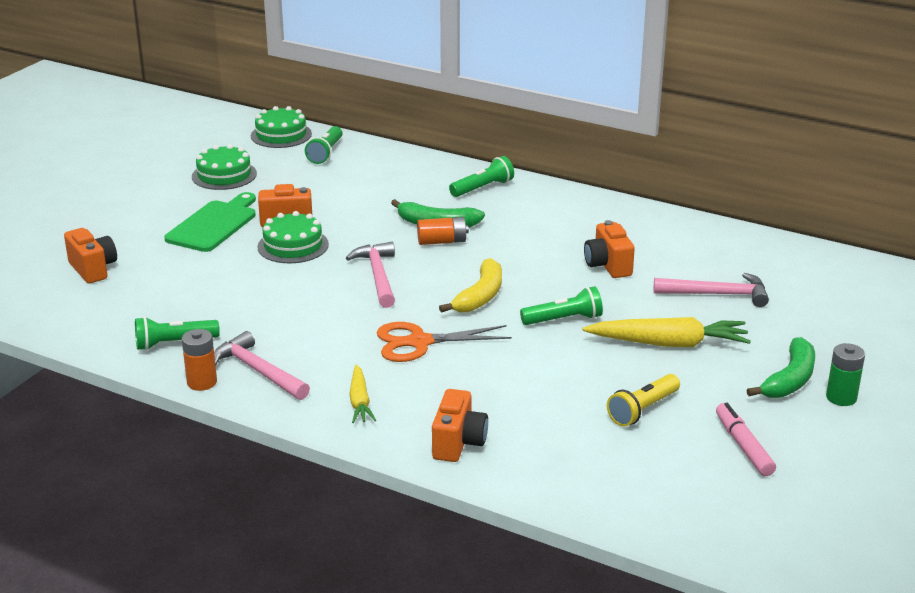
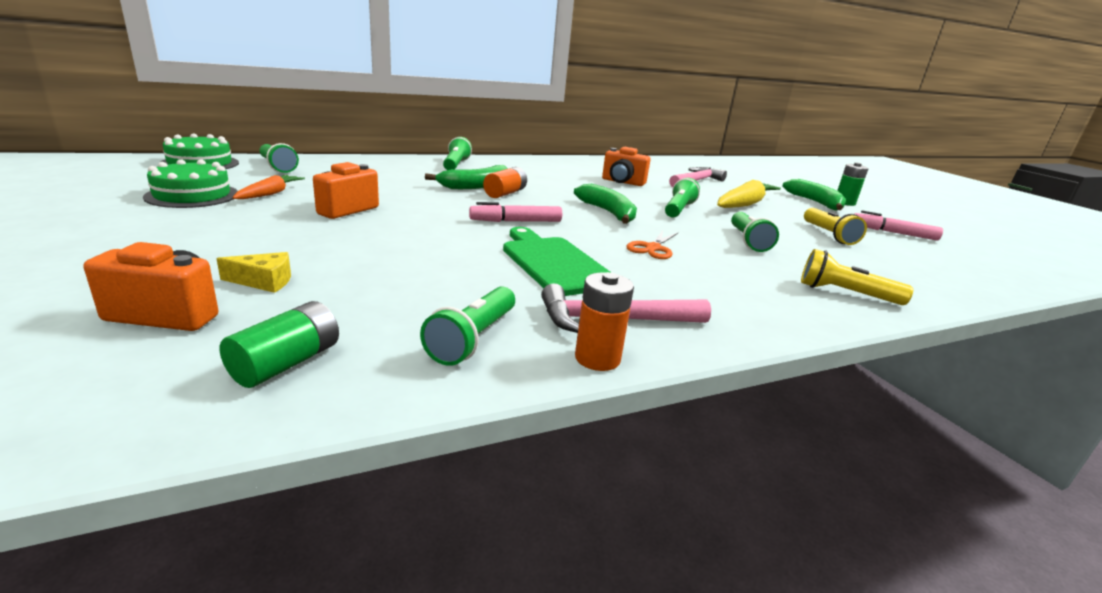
camera: 55 degrees left, 5 degrees down
green cutting board [164,192,256,252] -> green cutting board moved to [503,227,612,296]
green cake [258,211,329,263] -> none
pink hammer [346,242,395,308] -> pink marker [469,202,562,222]
yellow carrot [349,365,376,423] -> none
orange scissors [377,322,512,362] -> orange scissors [627,231,678,259], size x0.63
orange camera [432,389,488,462] -> yellow flashlight [801,249,913,305]
yellow banana [439,258,502,313] -> green banana [574,184,637,224]
none -> yellow cheese [216,252,291,293]
none -> green battery [220,301,339,388]
none -> orange carrot [232,175,305,199]
none -> green flashlight [731,212,779,252]

